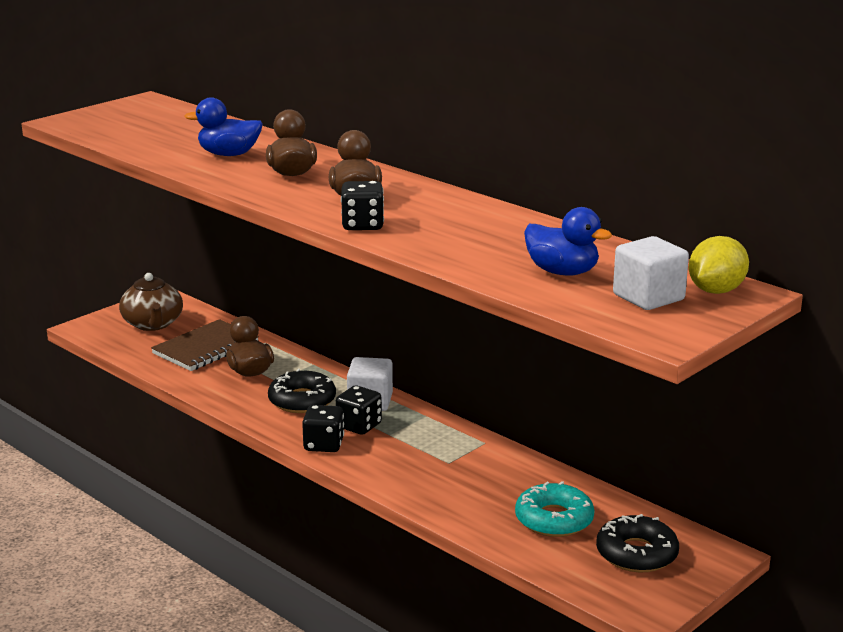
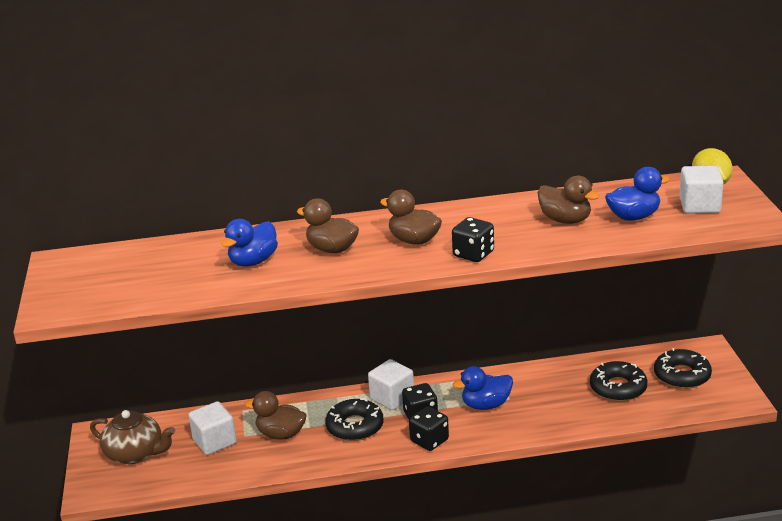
camera: 50 degrees left, 5 degrees up
brown notebook [151,319,259,371] -> white cube [188,401,237,455]
turquoise donut [515,481,595,537] -> black donut [590,361,648,402]
none -> blue duck [453,366,513,410]
none -> brown duck [538,176,600,224]

